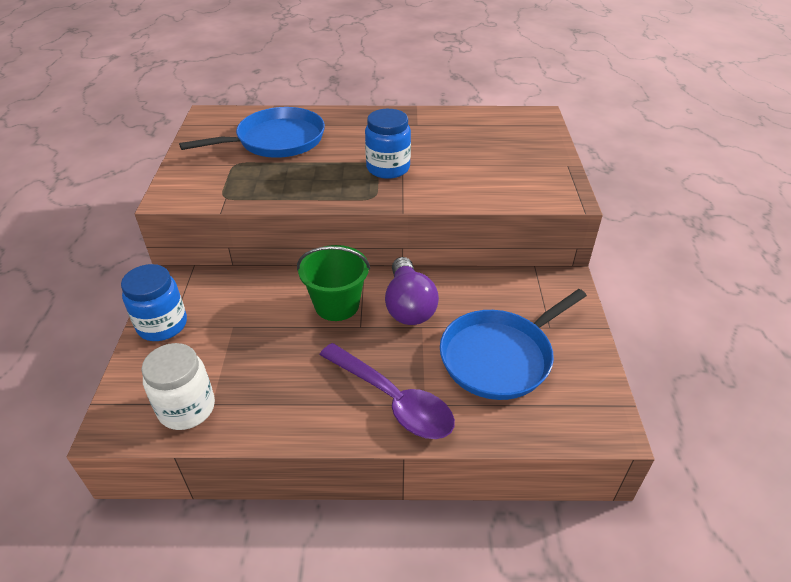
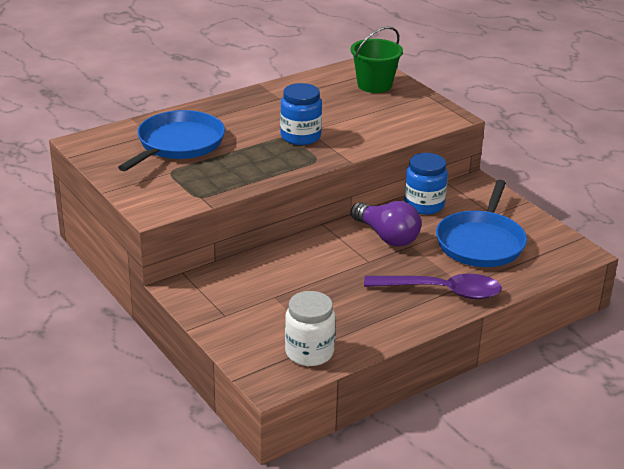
camera: 35 degrees left, 10 degrees down
blue jar [121,264,187,341] -> blue jar moved to [404,153,448,215]
green bucket [297,245,370,321] -> green bucket moved to [350,26,403,93]

